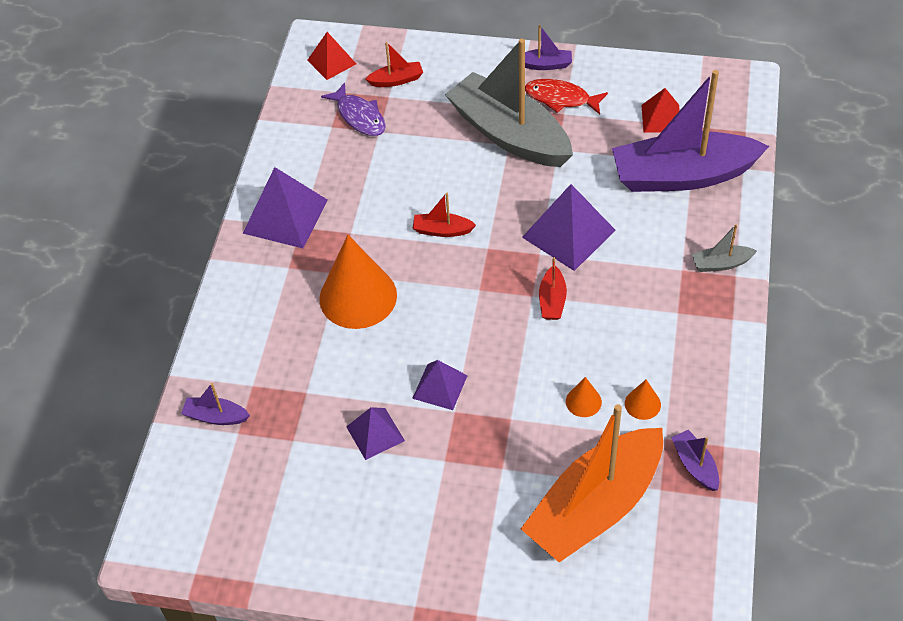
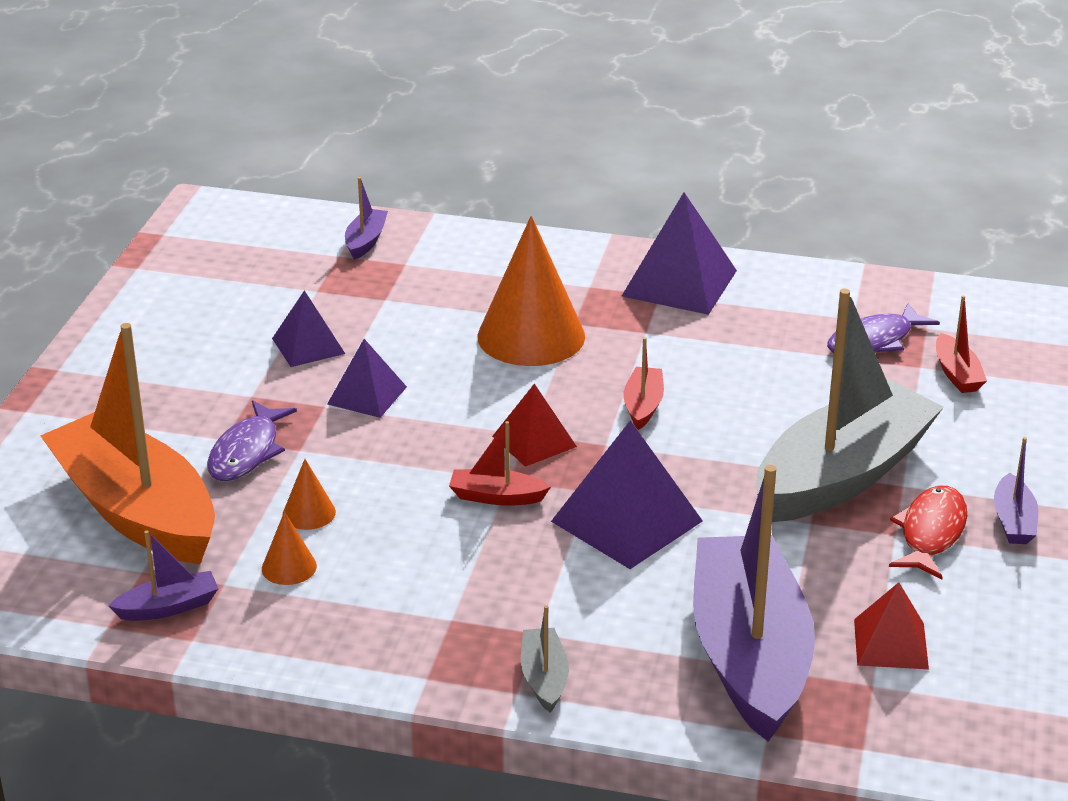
camera: 90 degrees right, 20 degrees down
red pyramid [307,32,356,80] -> red pyramid moved to [492,383,577,467]
none -> purple fish [207,400,297,481]

